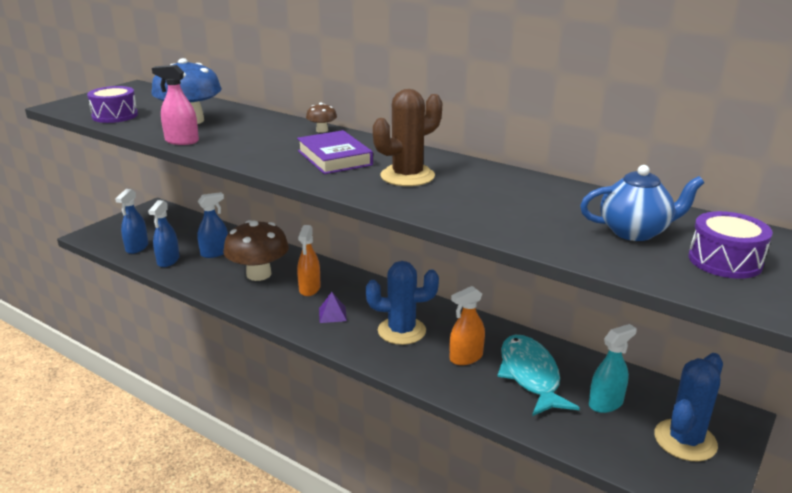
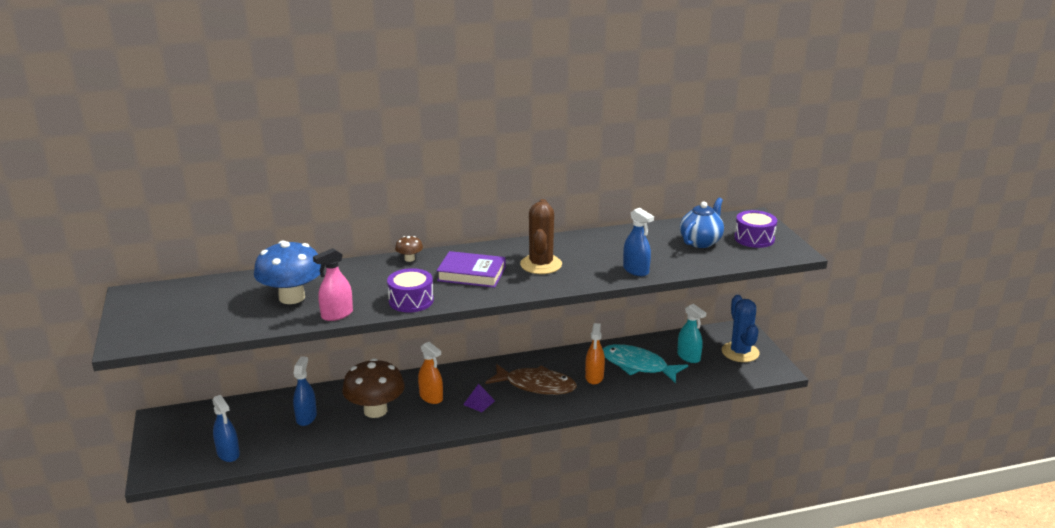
camera: 50 degrees left, 0 degrees up
purple drum [87,86,138,123] -> purple drum moved to [387,268,434,312]
blue spray bottle [148,200,180,267] -> blue spray bottle moved to [623,208,654,276]
blue cactus [366,261,439,345] -> brown fish [485,364,577,395]
turquoise spray bottle [589,324,637,413] -> turquoise spray bottle turned 135 degrees clockwise [677,304,706,363]

